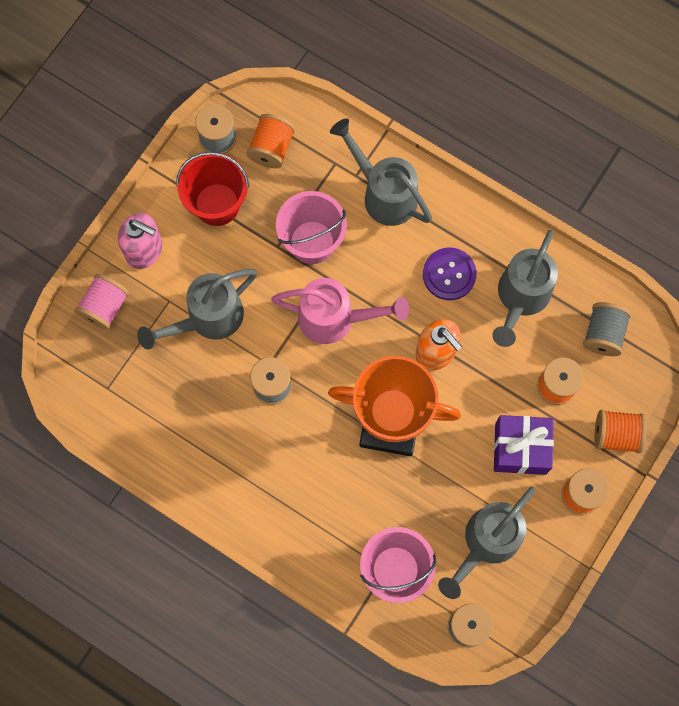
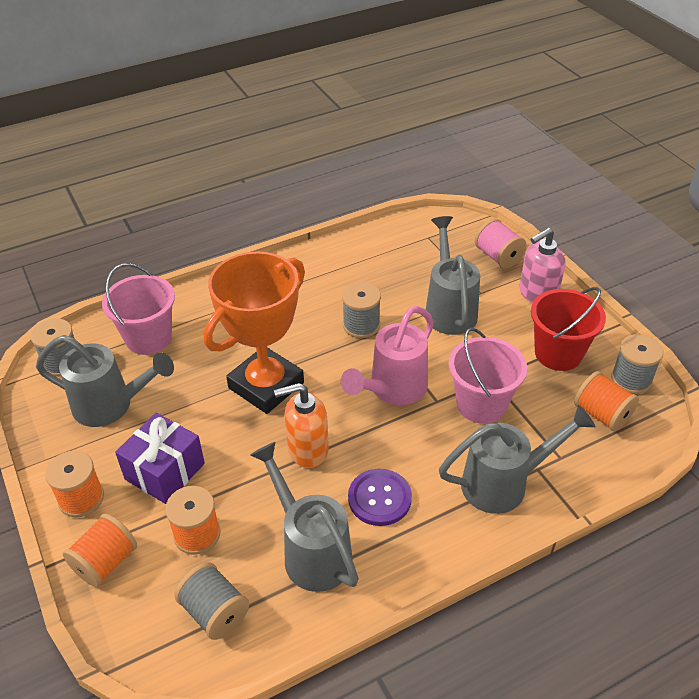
camera: 120 degrees right, 30 degrees down
grey watering can [438,487,536,599] -> grey watering can turned 120 degrees clockwise [36,335,174,427]

